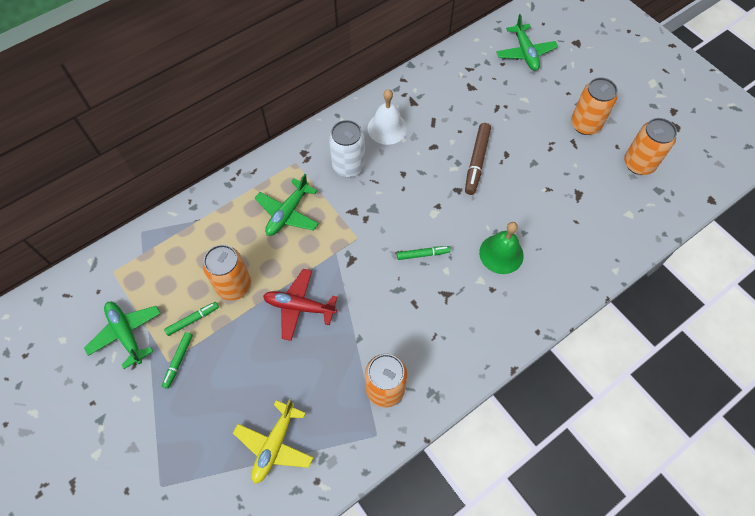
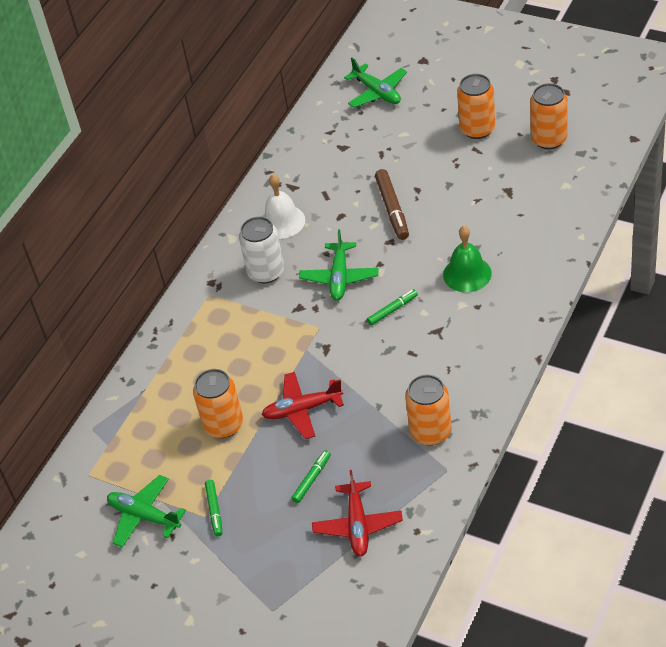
camera: 20 degrees left, 15 degrees down
green marker [164,302,219,336] -> green marker moved to [291,450,331,503]
yellow plane [233,399,314,484] -> red plane [312,470,403,557]
green plane [255,174,319,236] -> green plane moved to [299,229,379,300]

